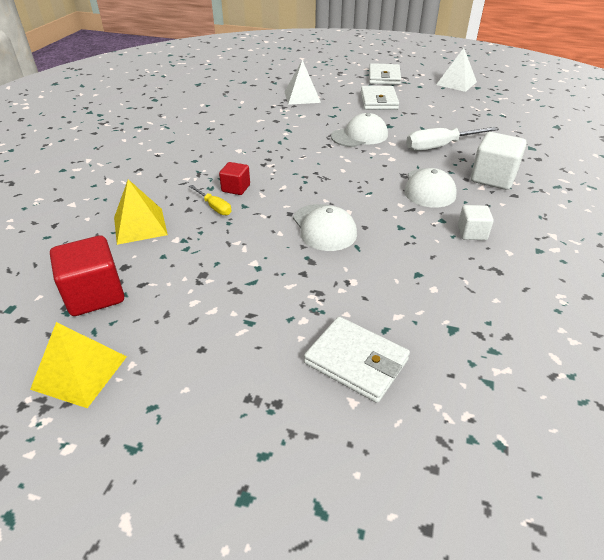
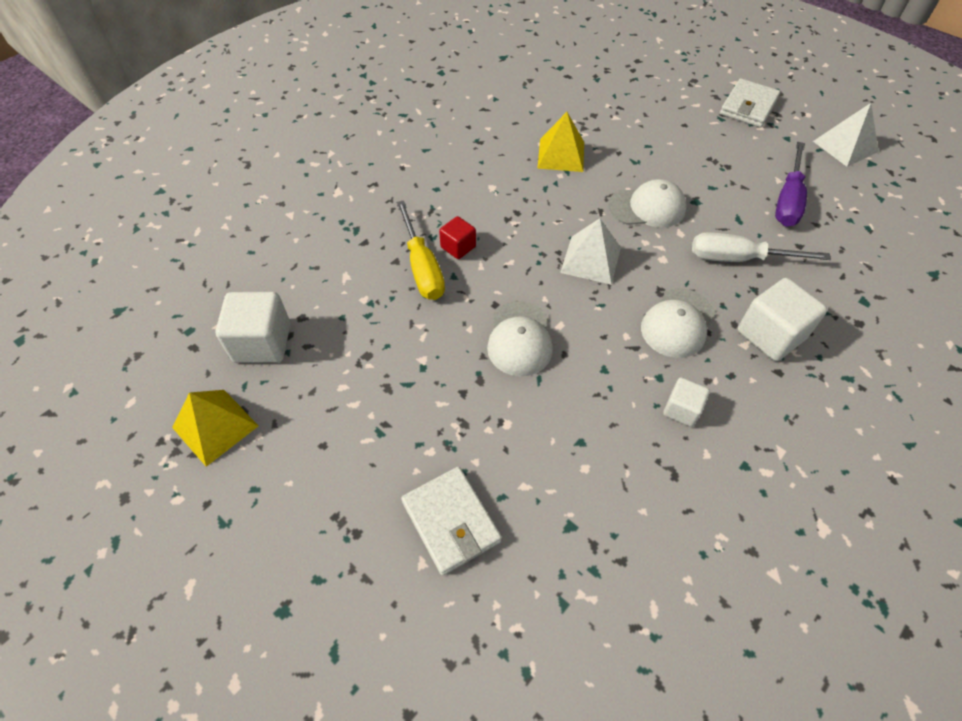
camera: 25 degrees right, 15 degrees up
red cube [50,236,124,316] -> white cube [216,292,290,363]
yellow pyramid [114,179,168,245] -> yellow pyramid moved to [537,112,584,172]
yellow screwdriver [189,185,231,215] -> yellow screwdriver [396,200,445,300], size x1.81
white pyramid [285,60,321,105] -> white pyramid moved to [560,218,621,285]
white wallet [361,86,399,110] -> none
none -> purple screwdriver [775,142,807,227]

